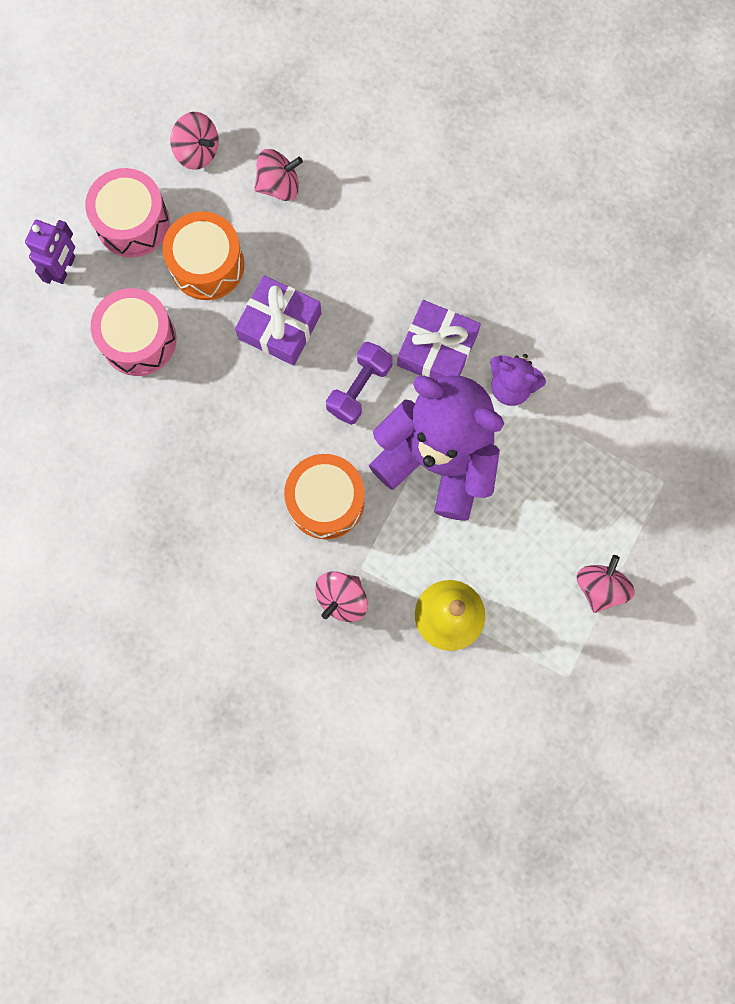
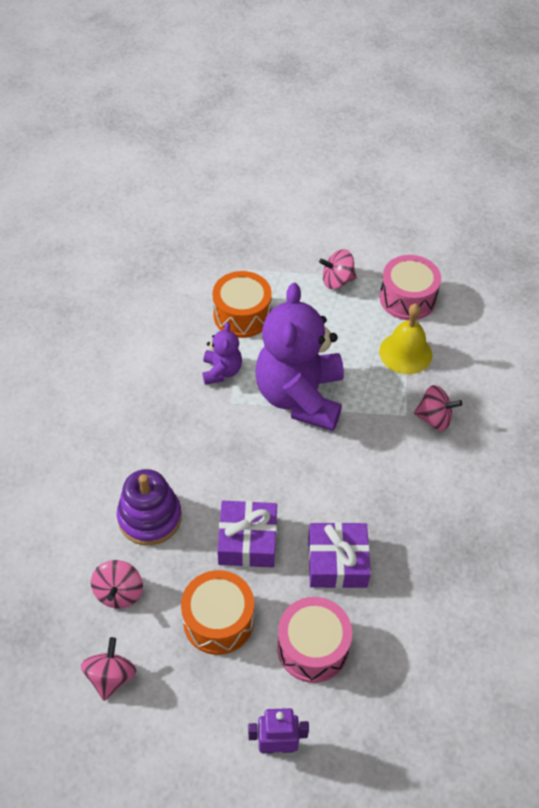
camera: 115 degrees left, 25 degrees down
pink drum [85,168,170,257] -> pink drum moved to [379,255,441,320]
pink spinning top [254,149,303,201] -> pink spinning top turned 135 degrees counterclockwise [91,560,143,608]
orange drum [284,454,365,539] -> orange drum moved to [213,271,272,338]
purple dumbbell [326,342,393,425] -> none
purple gift [397,300,481,380] -> purple gift moved to [308,522,371,588]
none -> purple stacking toy [117,469,182,545]

